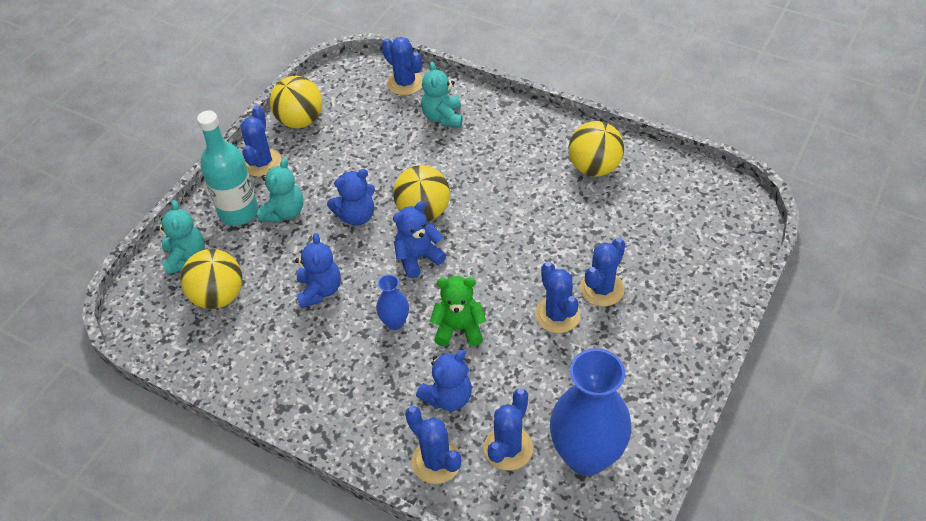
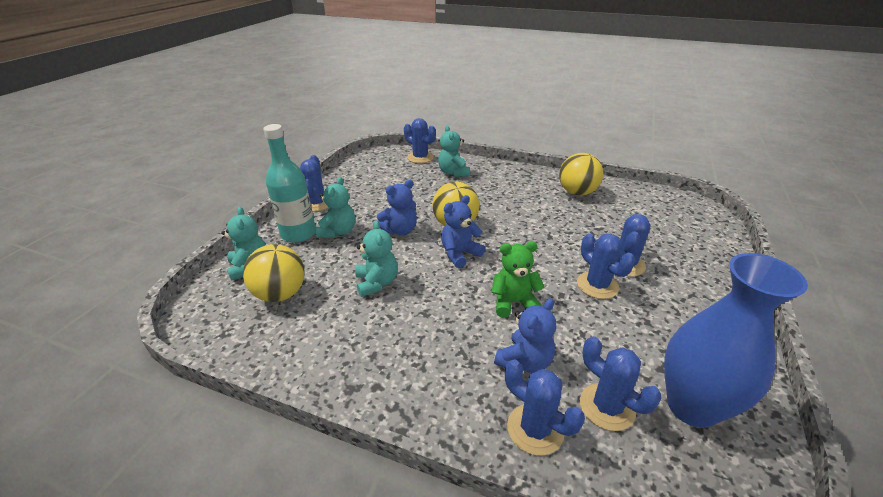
camera: 10 degrees left, 15 degrees down
yellow ball [270,76,322,128] -> none
blue teddy bear [295,233,341,308] -> turquoise teddy bear [355,220,398,297]
blue vase [376,274,409,330] -> none
blue cactus [484,388,533,471] -> blue cactus turned 60 degrees counterclockwise [580,336,662,431]

